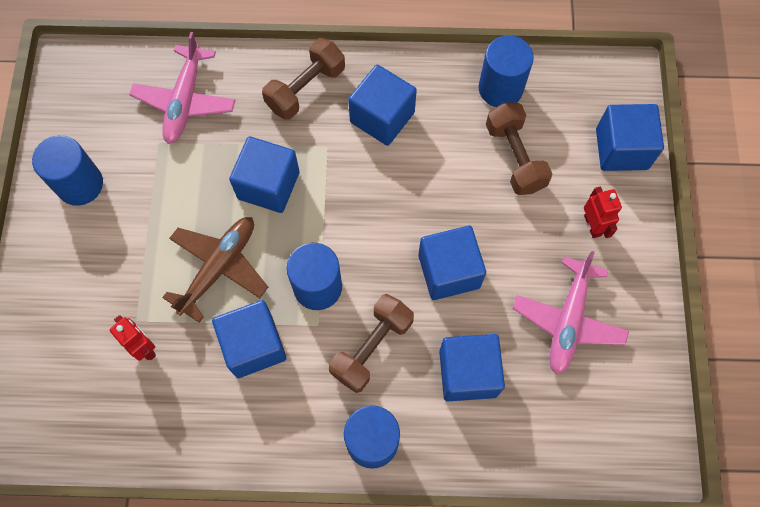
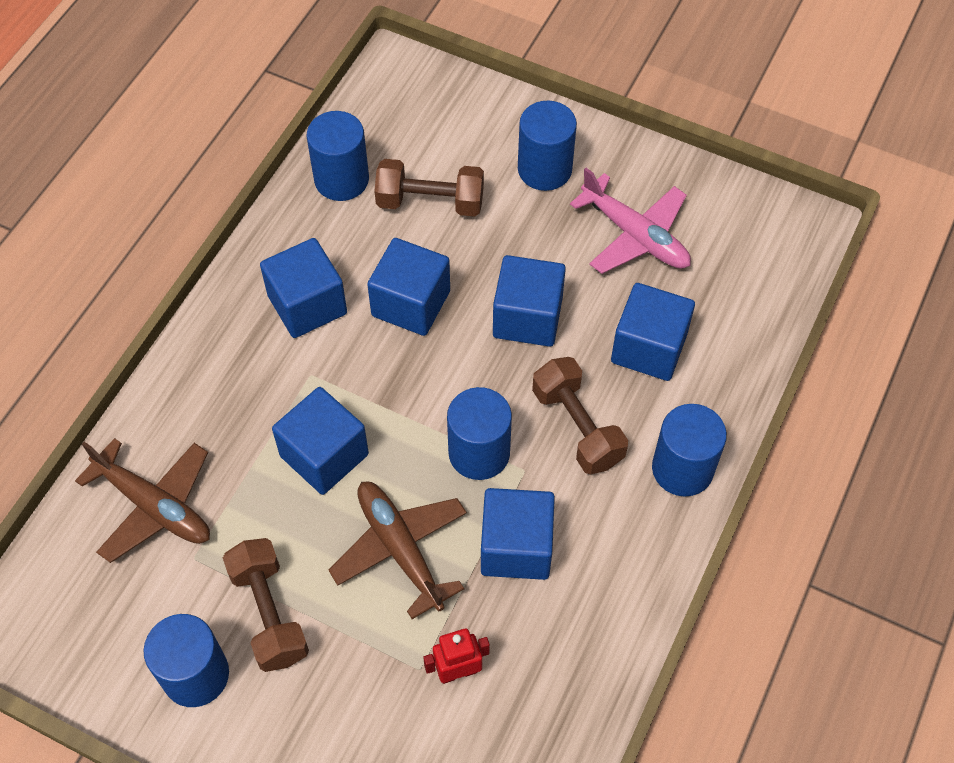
camera: 65 degrees left, 10 degrees down
pink plane [129,32,235,144] -> brown plane [75,438,210,563]
brown dumbbell [262,38,345,120] -> brown dumbbell moved to [223,538,309,672]
red robot [584,186,622,238] -> blue cylinder [518,101,577,191]
blue cube [596,104,664,171] -> blue cube moved to [367,238,450,336]

